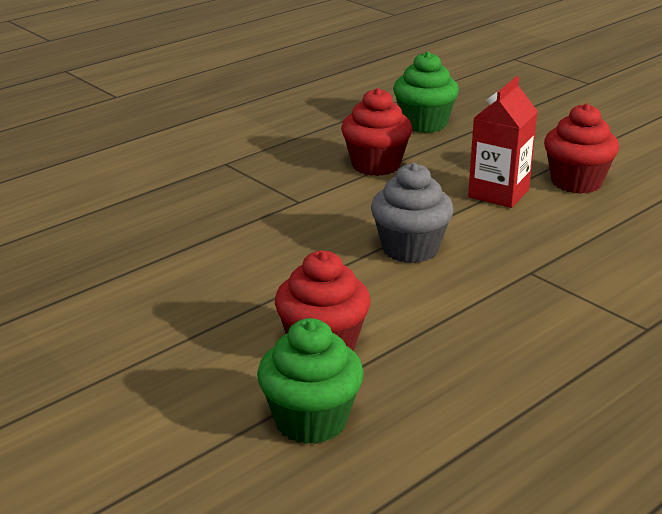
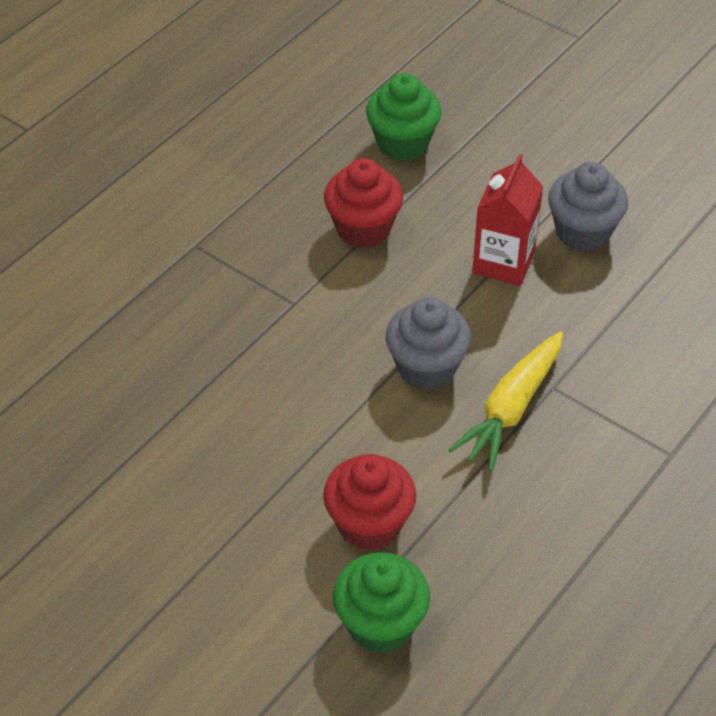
camera: 10 degrees left, 20 degrees up
red cupcake [544,103,619,194] -> grey cupcake [548,162,628,252]
none -> yellow carrot [448,331,563,472]

